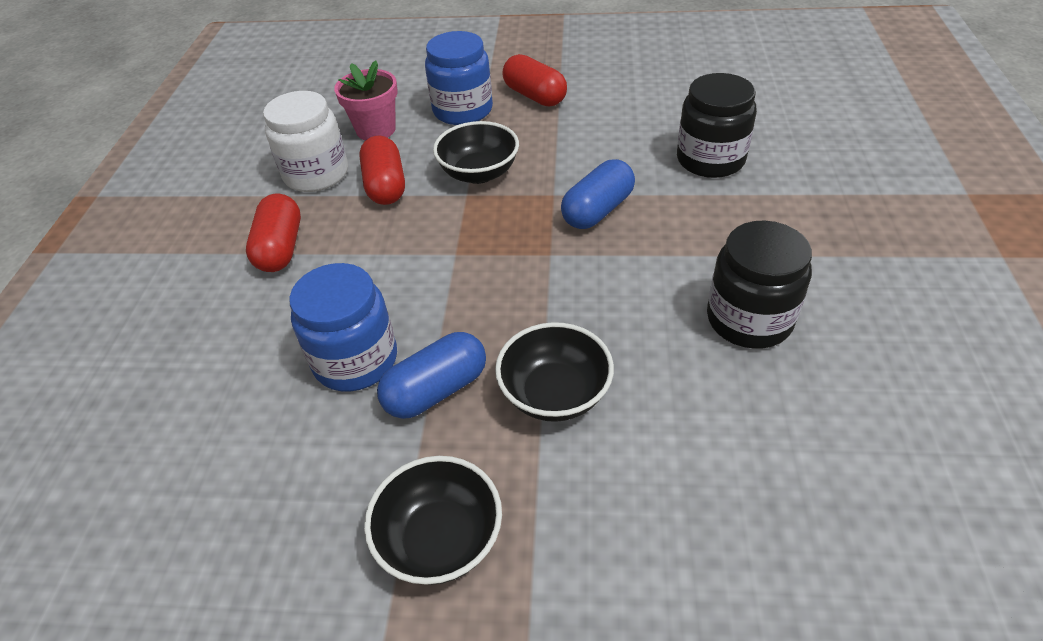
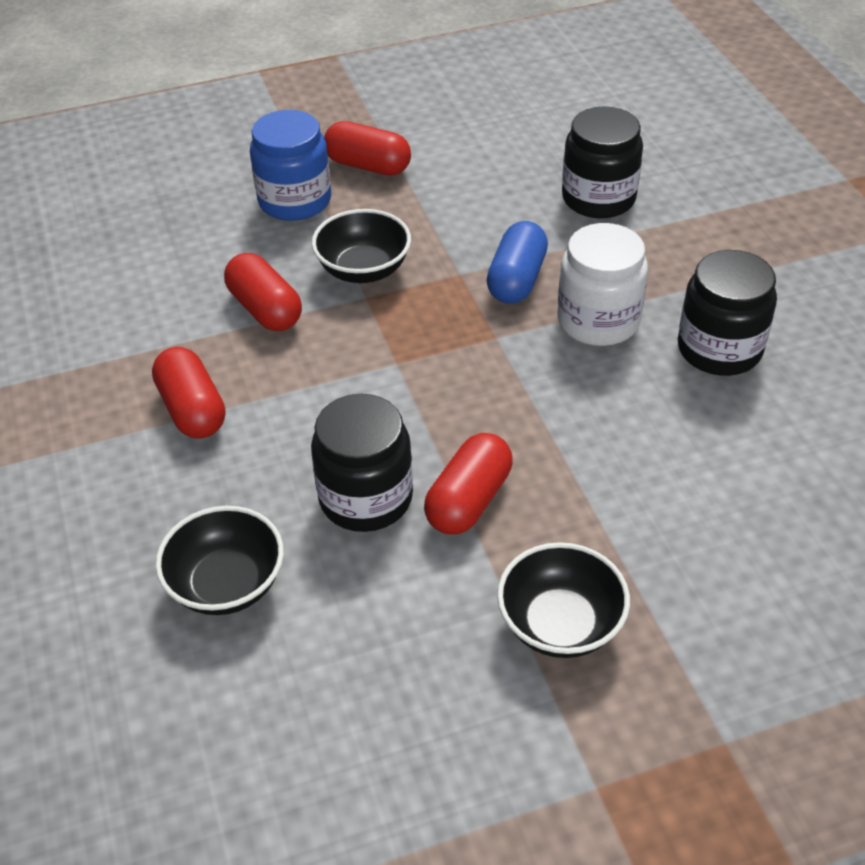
camera: 25 degrees left, 0 degrees up
white jar [263,91,348,192] -> white jar moved to [557,223,648,346]
blue jar [289,263,397,391] -> black jar [311,394,413,532]
pink flower pot [334,60,398,141] -> none
blue capsule [377,332,486,419] -> red capsule [424,433,512,535]
black bowl [495,322,614,422] -> black bowl moved to [155,506,284,615]

